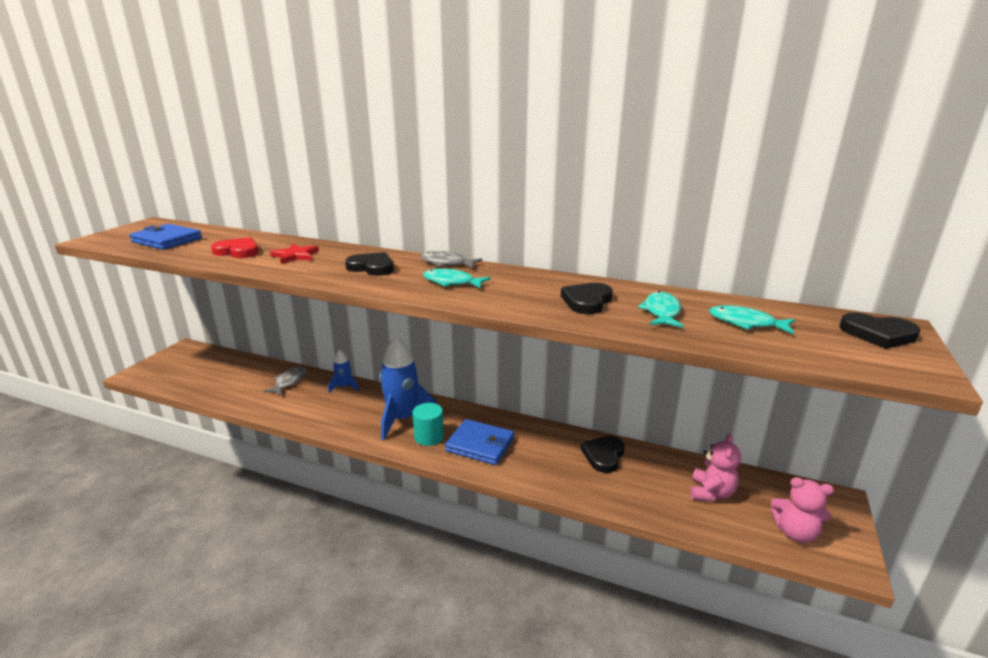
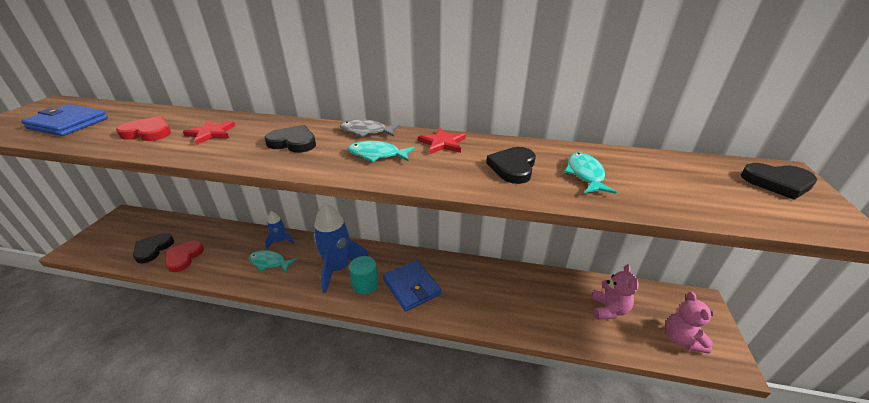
camera: 10 degrees left, 10 degrees up
grey fish [263,367,306,395] -> none
blue wallet [445,419,514,465] -> blue wallet turned 45 degrees clockwise [383,260,441,312]
black heart [581,436,625,473] -> black heart moved to [133,233,174,263]
turquoise fish [709,305,795,334] -> turquoise fish moved to [249,250,298,272]
pink teddy bear [771,477,834,543] -> pink teddy bear turned 75 degrees clockwise [666,292,713,354]
none -> red heart [165,241,204,272]
none -> red star [418,128,466,154]

